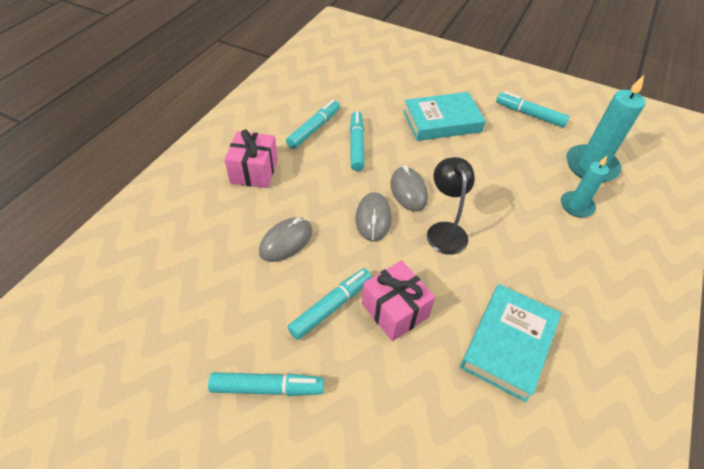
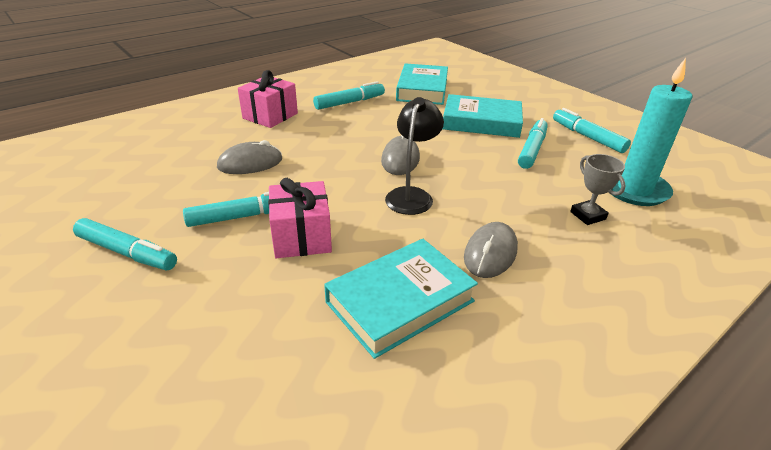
camera: 25 degrees right, 15 degrees down
turquoise marker [350,111,365,171] -> turquoise marker moved to [518,118,548,169]
grey mouse [356,192,392,242] -> grey mouse moved to [464,222,518,278]
turquoise candle [561,156,609,217] -> grey trophy [570,154,626,225]
none -> turquoise book [396,63,448,105]

